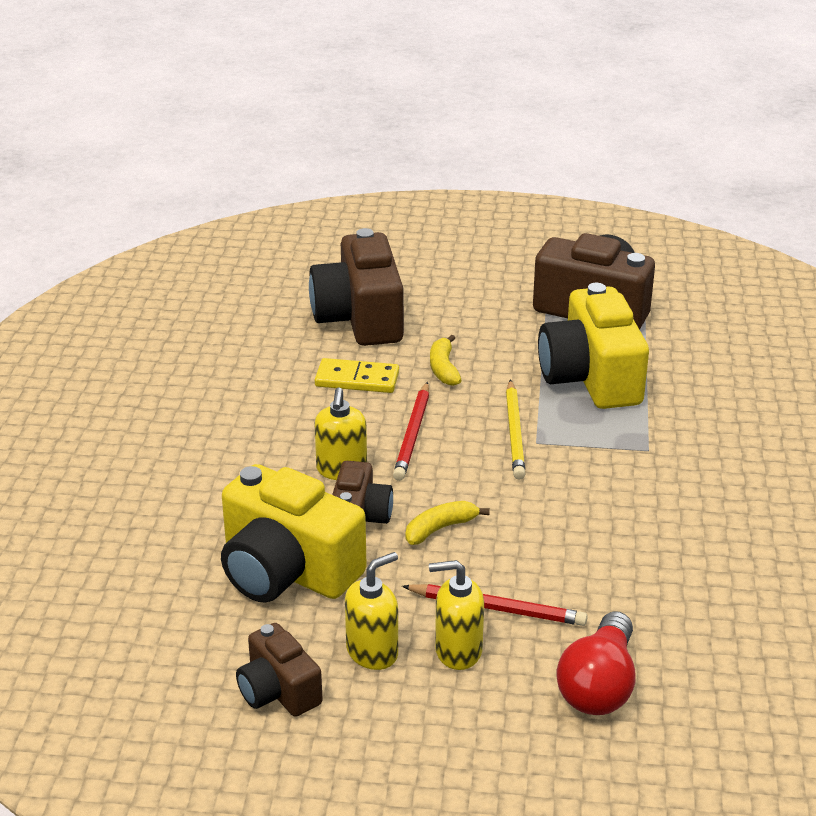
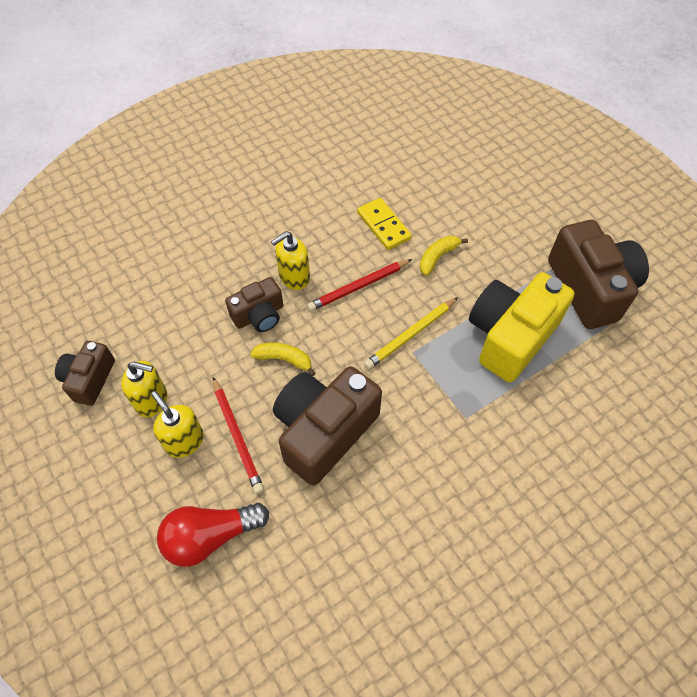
camera: 50 degrees right, 25 degrees up
yellow camera [221,464,367,603] -> none
brown camera [309,228,404,346] -> brown camera moved to [273,366,382,486]

